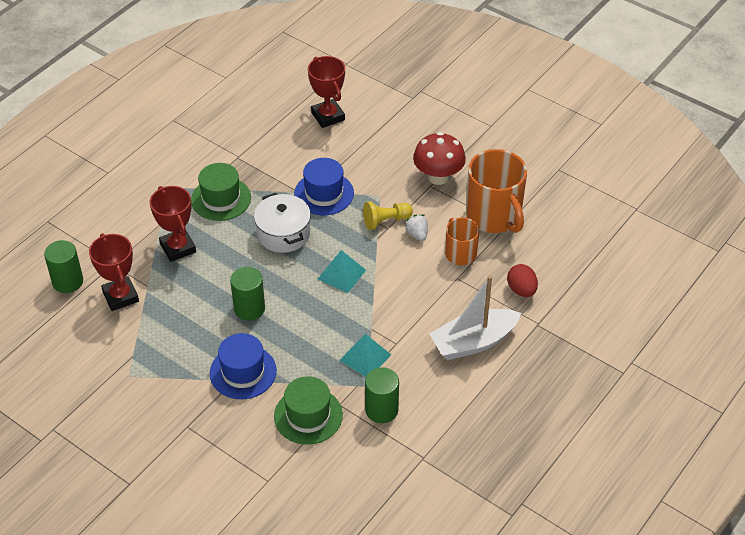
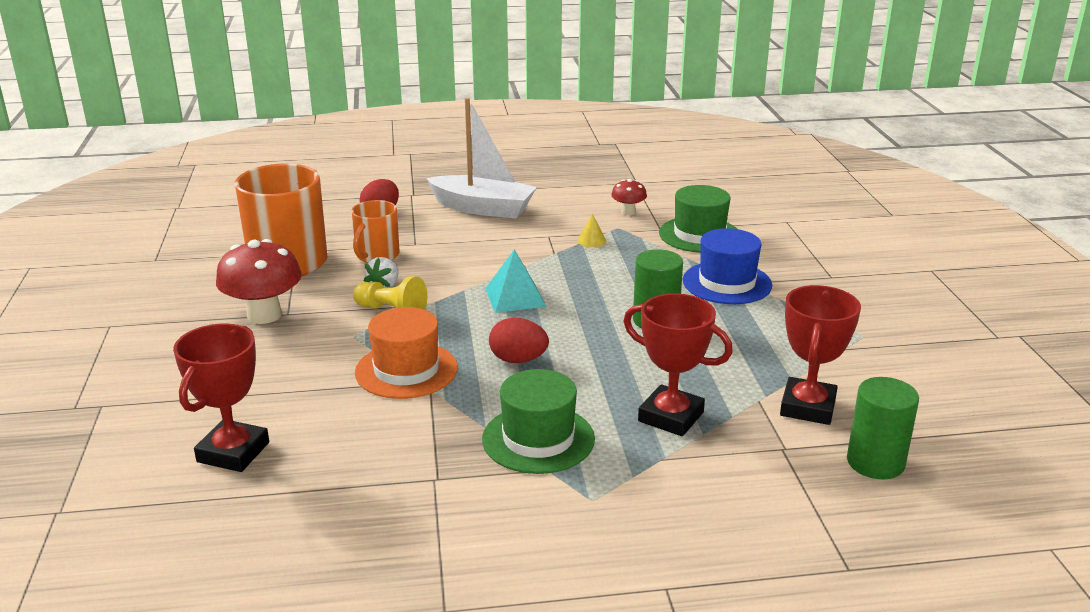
camera: 135 degrees left, 20 degrees down
red trophy [150,186,196,262] -> red trophy turned 75 degrees counterclockwise [623,293,733,436]
white pot [254,193,311,253] -> red egg [489,318,549,363]
blue hat [294,158,354,215] -> orange hat [355,307,458,399]
turquoise pyramid [339,334,391,377] -> yellow cone [577,214,606,247]
green cylinder [365,367,399,423] -> red mushroom [611,179,647,215]

